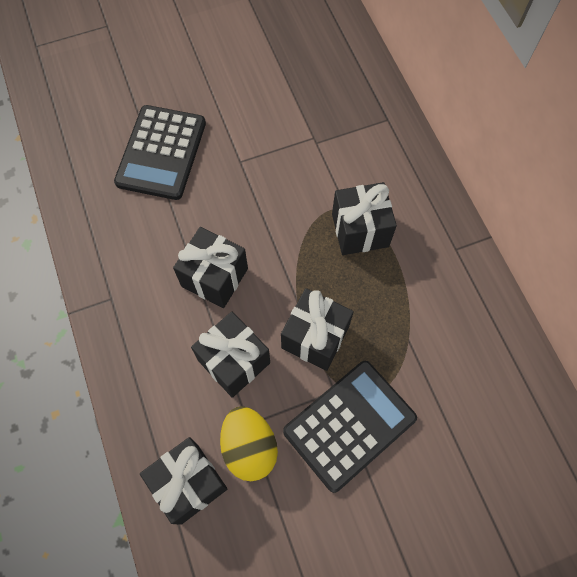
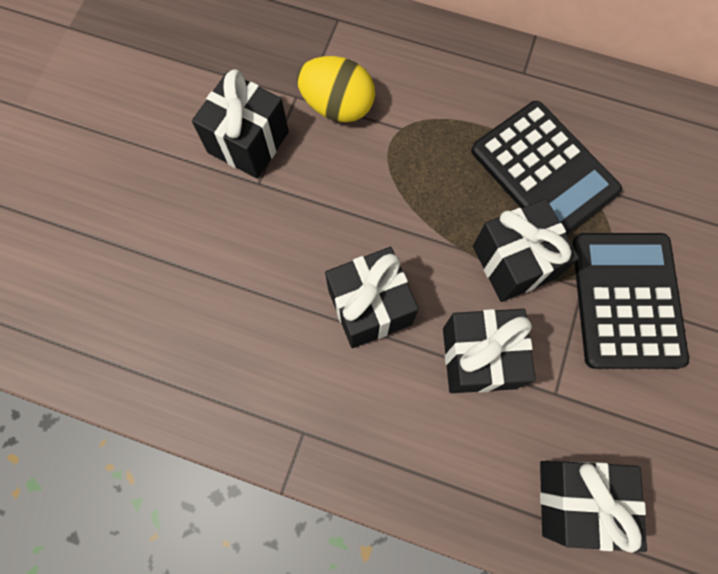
camera: 50 degrees left, 5 degrees up
black calculator [114,105,206,200] -> black calculator moved to [471,101,622,235]
yellow egg [220,406,278,481] -> yellow egg moved to [297,56,375,122]
black gift [332,182,397,255] -> black gift moved to [192,69,289,179]

